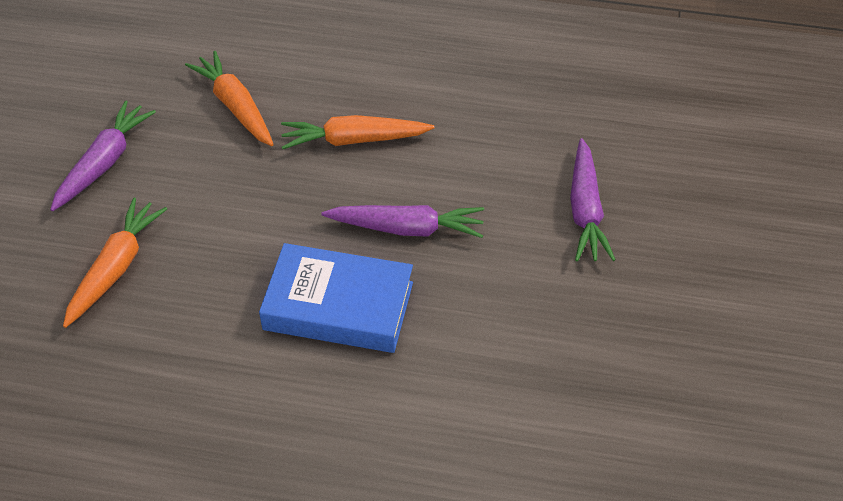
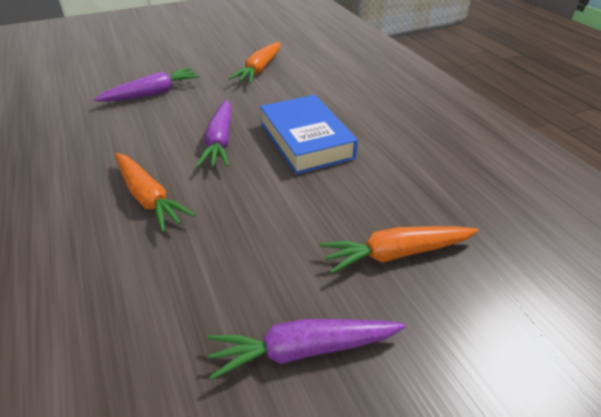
camera: 125 degrees left, 10 degrees down
orange carrot [185,51,274,146] -> orange carrot moved to [229,42,280,83]
purple carrot [321,205,484,238] -> purple carrot turned 150 degrees counterclockwise [196,100,231,167]

